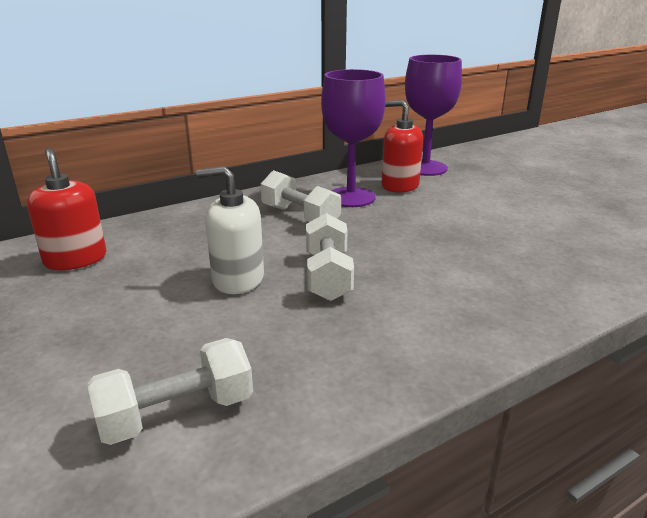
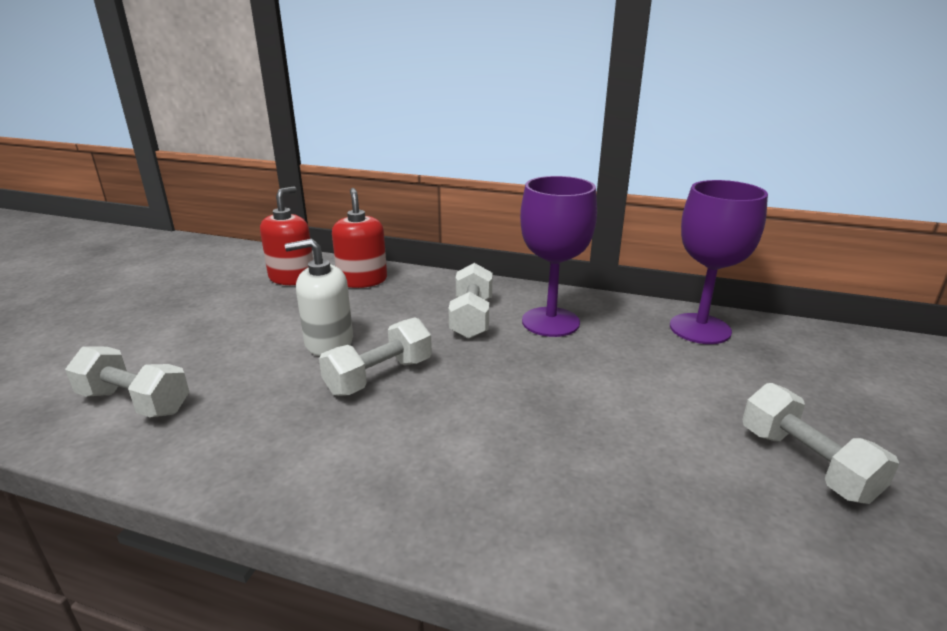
camera: 50 degrees right, 0 degrees up
white soap dispenser [196,166,264,294] -> white soap dispenser turned 60 degrees counterclockwise [285,239,353,356]
red soap dispenser [382,100,423,193] -> red soap dispenser moved to [332,188,387,288]
none -> white dumbbell [742,383,899,504]

